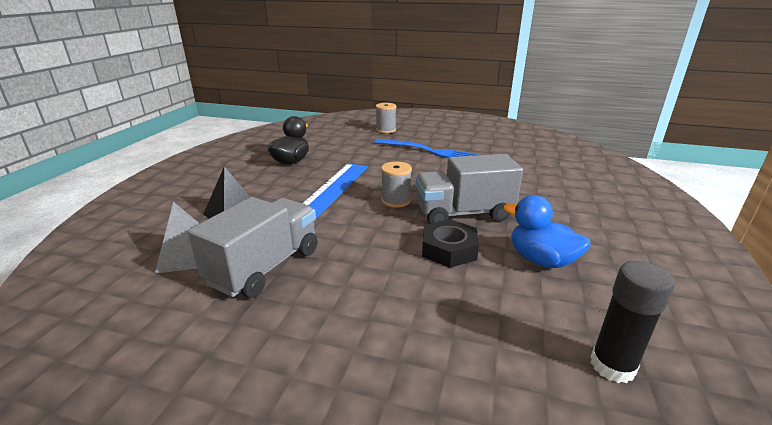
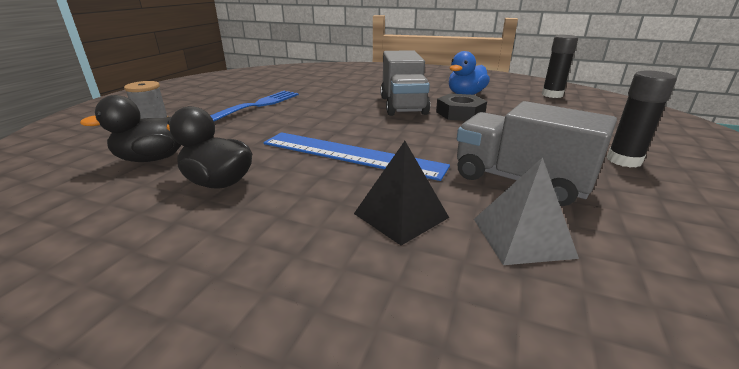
camera: 85 degrees left, 0 degrees up
grey spool [381,162,412,208] -> none
none -> black duck [80,95,181,162]
none -> black glue stick [607,70,677,168]

